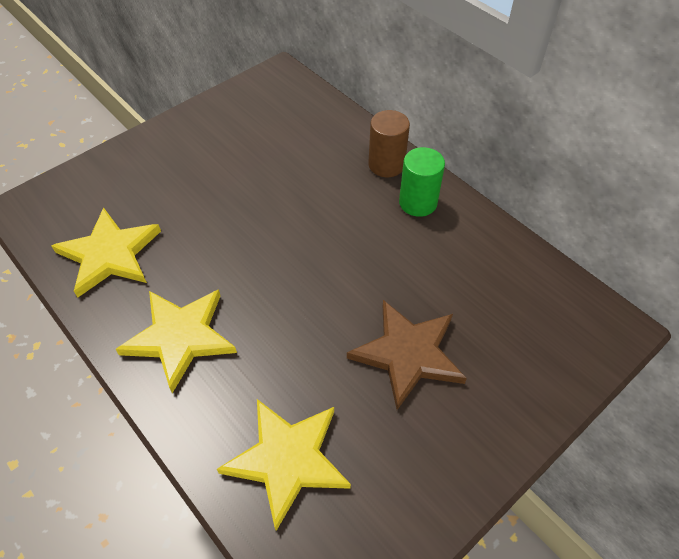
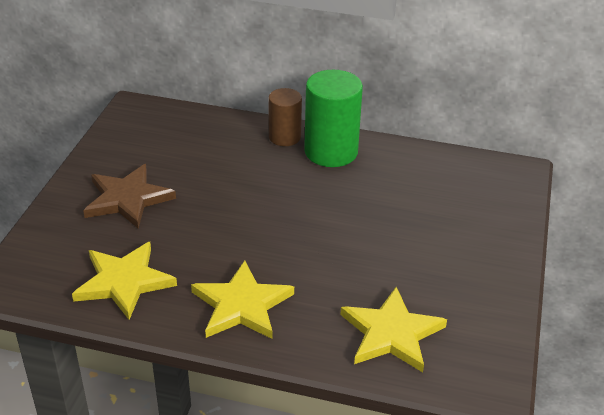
camera: 35 degrees left, 15 degrees down
brown star [347,300,467,410] -> brown star moved to [83,164,176,229]
green cylinder [399,147,445,217] -> green cylinder [304,70,363,167], size x1.63

